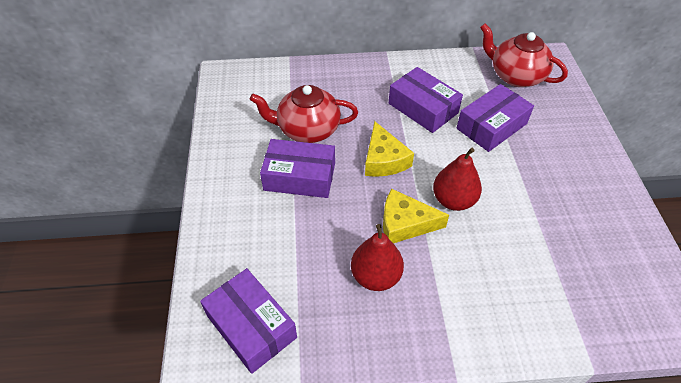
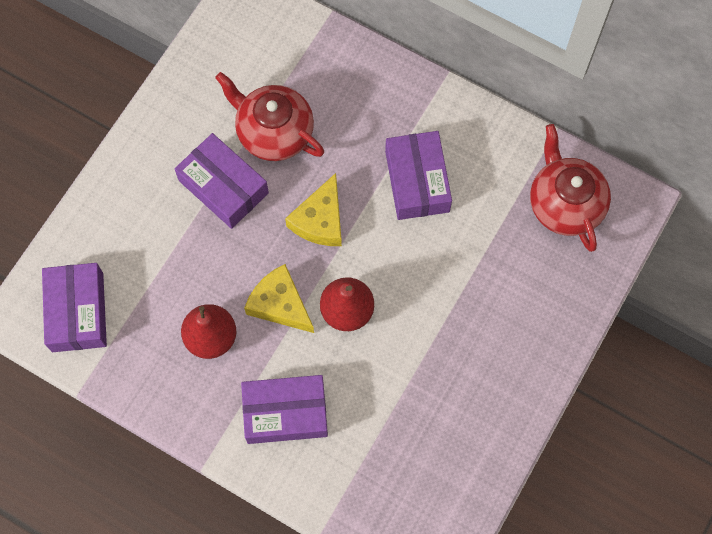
camera: 35 degrees right, 20 degrees up
purple box [457,84,534,152] -> purple box moved to [241,375,328,444]

